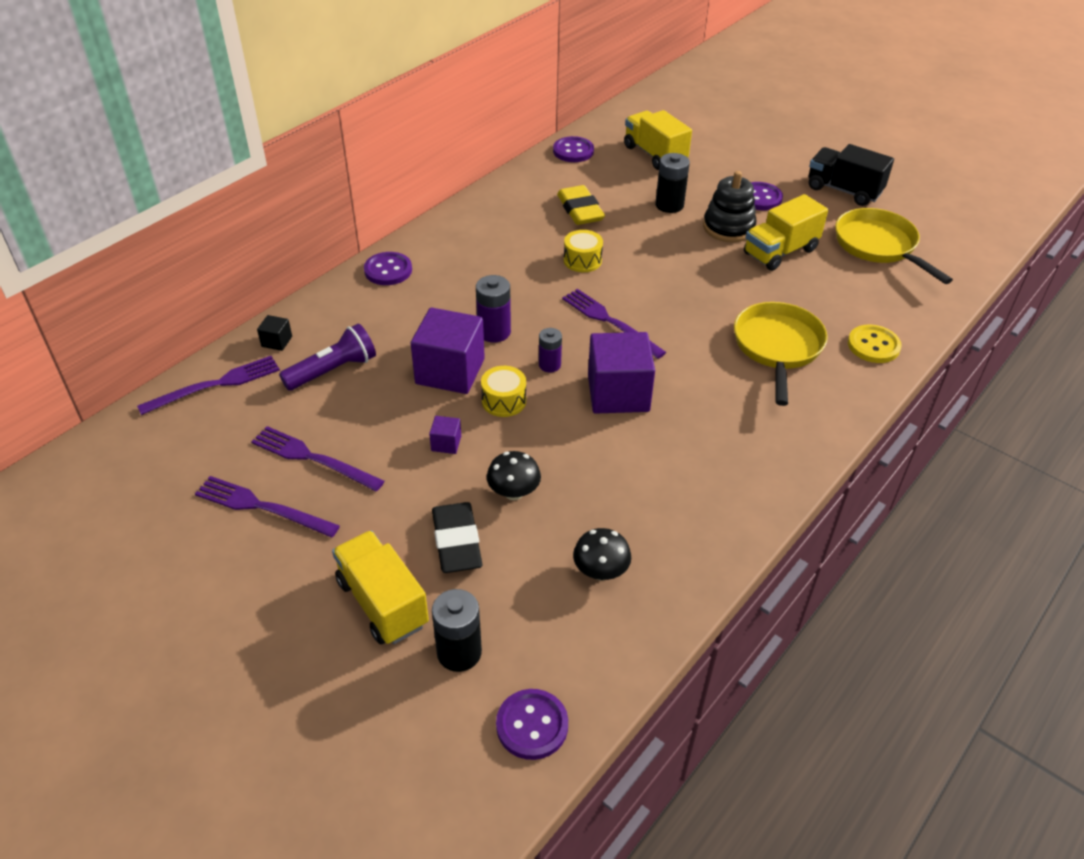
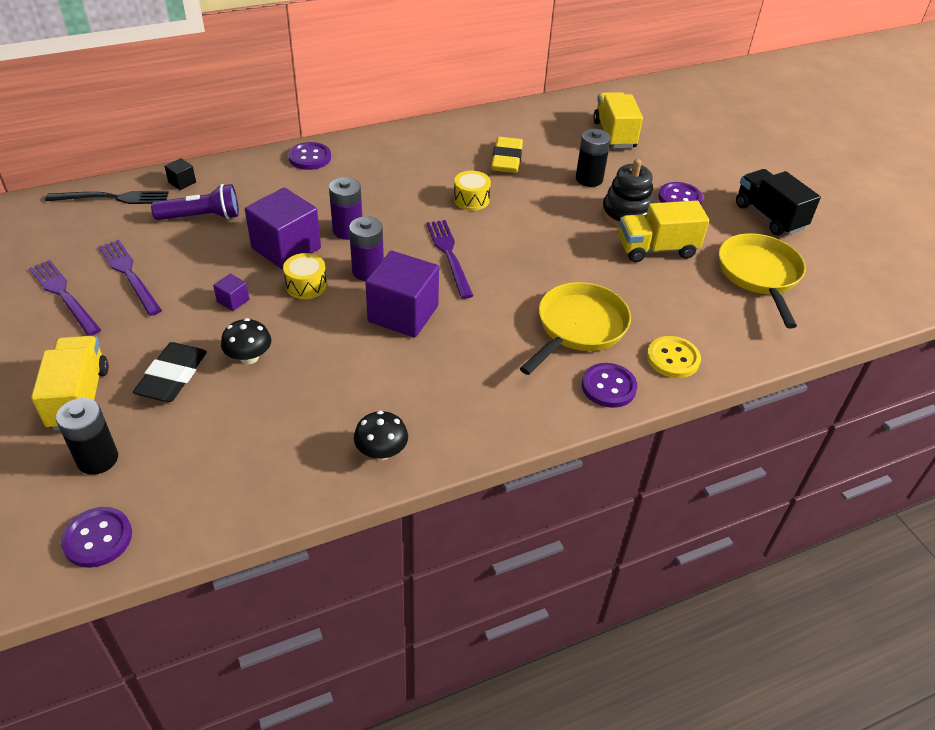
camera: 25 degrees right, 0 degrees up
purple fork [137,356,280,415] -> black fork [45,191,169,204]
purple battery [539,328,562,372] -> purple battery [349,216,384,281], size x1.53
purple button [553,136,594,162] -> purple button moved to [582,363,637,408]
black mushroom [573,528,631,580] -> black mushroom moved to [354,411,408,460]

